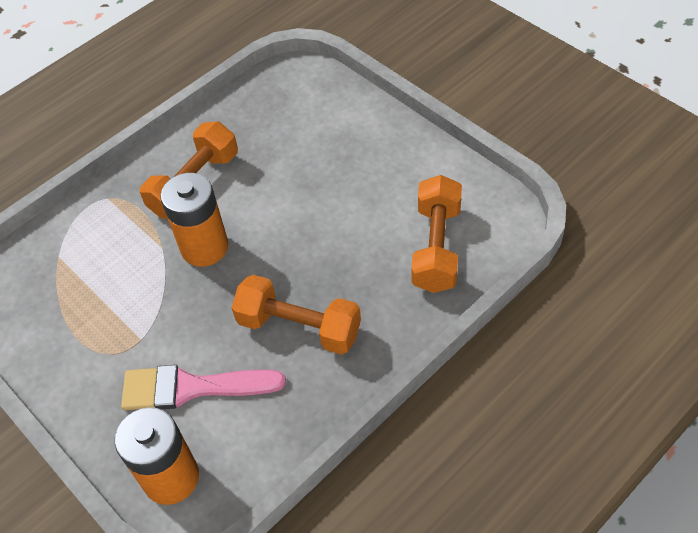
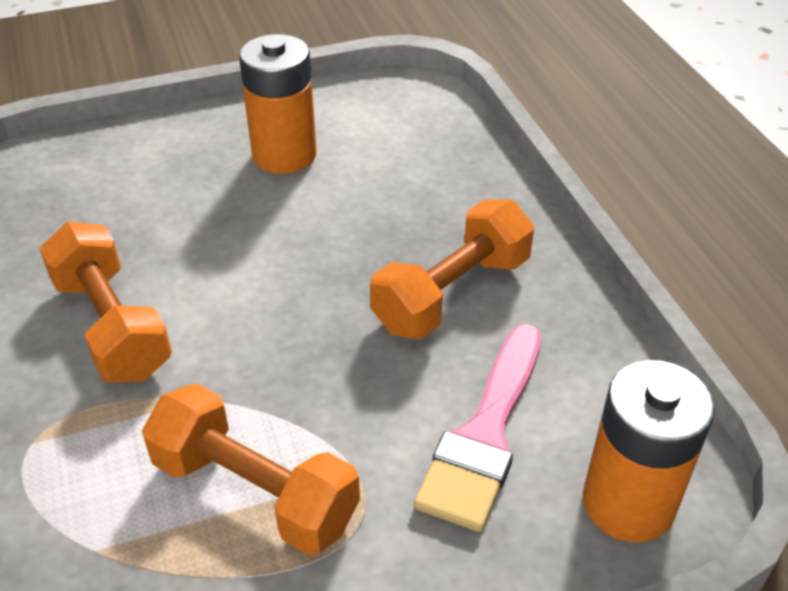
camera: 70 degrees left, 10 degrees down
orange battery [160,173,228,267] -> orange battery moved to [239,34,317,174]
orange dumbbell [411,175,462,293] -> orange dumbbell moved to [142,383,360,555]

